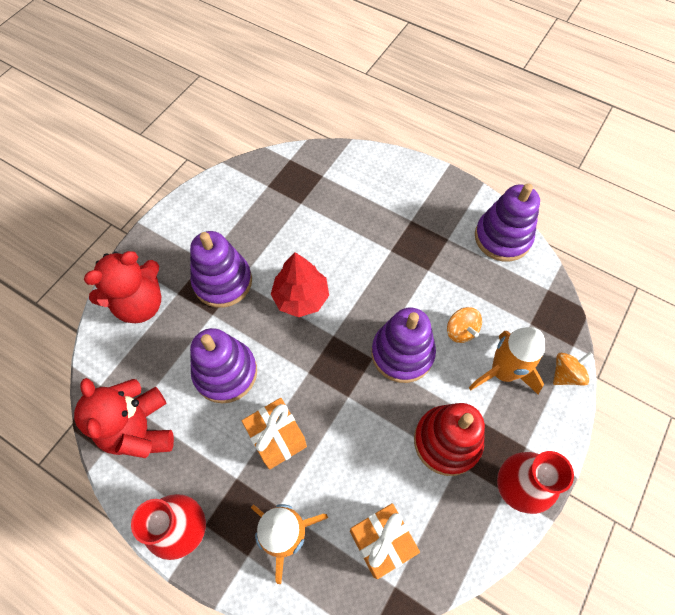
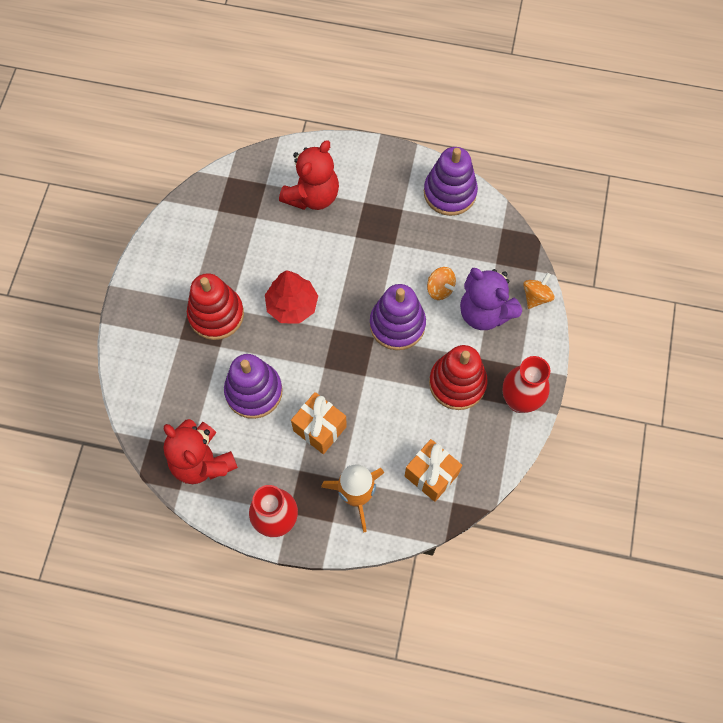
camera: 20 degrees left, 5 degrees up
red teddy bear [84,251,161,323] -> red teddy bear moved to [279,140,339,210]
purple stacking toy [190,231,252,308] -> red stacking toy [187,273,244,340]
orange rocket [469,327,545,394] -> purple teddy bear [460,268,522,330]

